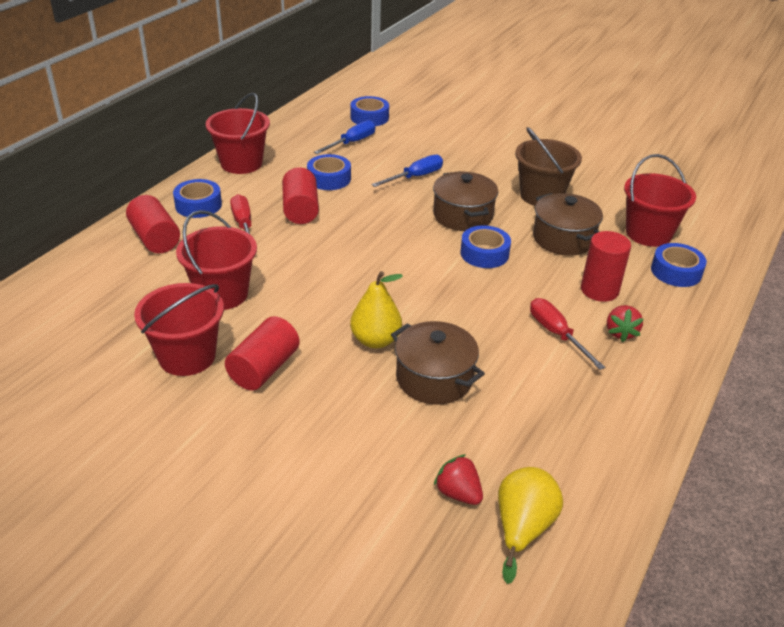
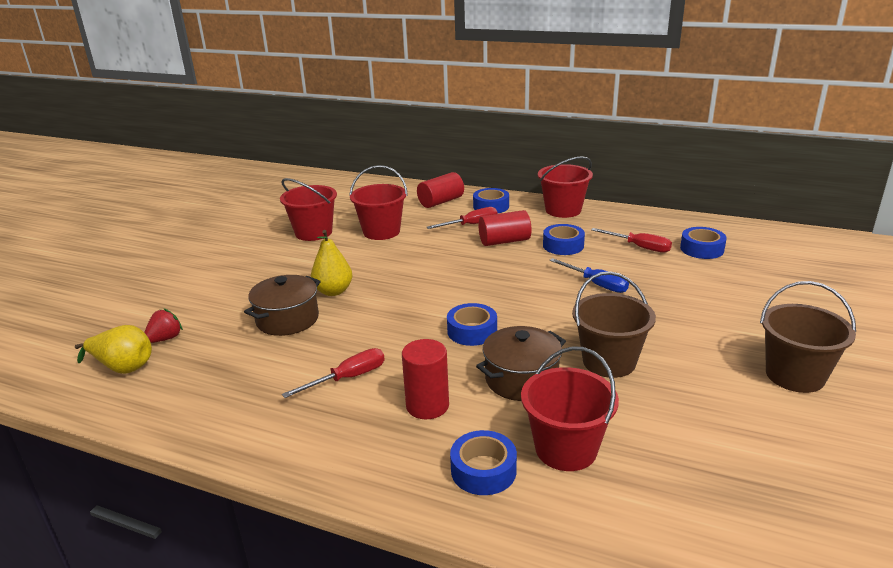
camera: 85 degrees right, 10 degrees down
red cylinder [225,316,300,390] -> none
blue screwdriver [314,120,376,154] -> red screwdriver [591,228,672,253]
brown pot [433,171,498,231] -> none
red strawberry [607,305,644,342] -> none
none -> brown bucket [760,281,856,393]

